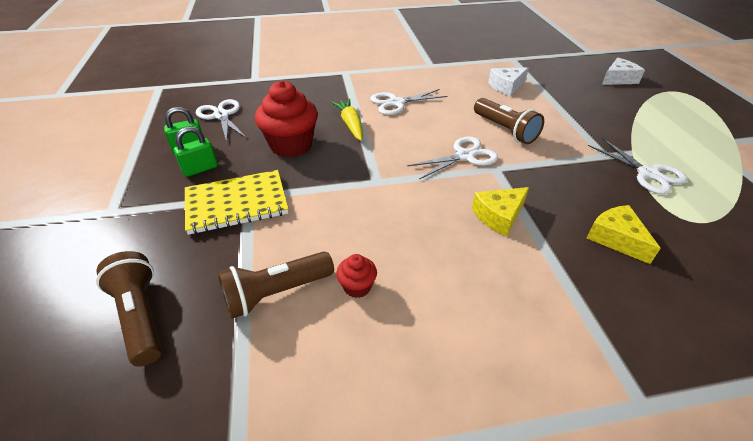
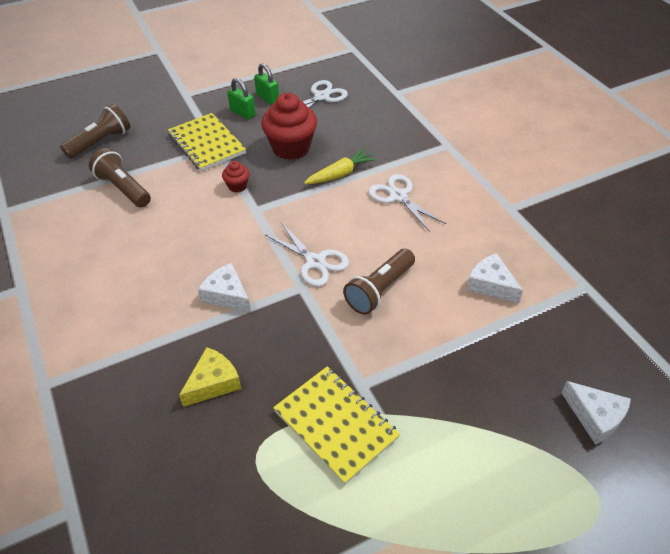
camera: 75 degrees right, 5 degrees up
red cupcake [336,254,377,298] -> red cupcake moved to [222,161,249,193]
yellow cheese [472,187,529,237] -> white cheese [198,263,251,312]
white scissors [588,138,688,194] -> yellow notebook [273,366,400,485]

